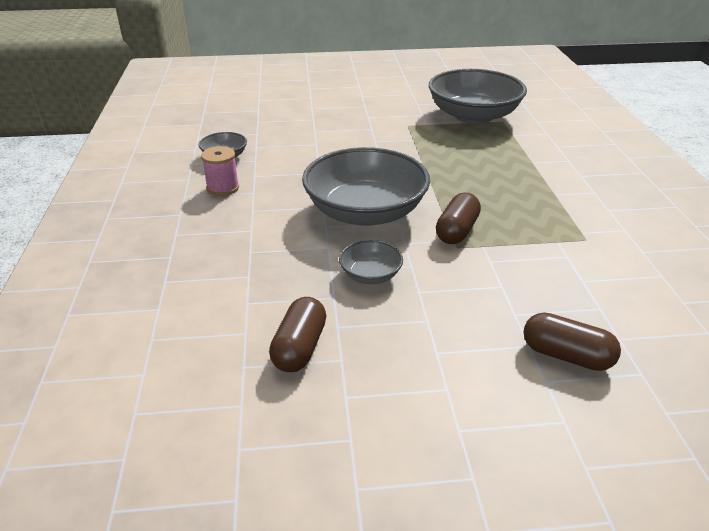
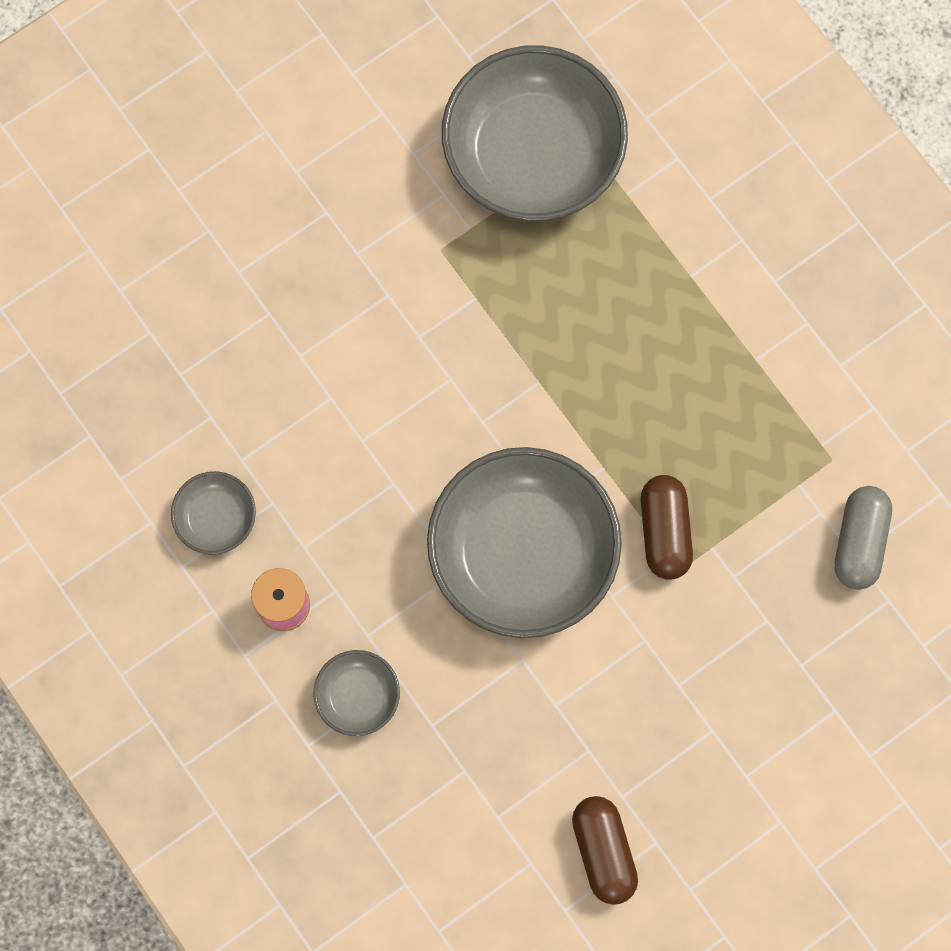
camera: 30 degrees left, 40 degrees up
grey bowl [339,240,403,284] -> grey bowl moved to [314,650,400,736]
brown capsule [523,312,621,371] -> none
none -> grey capsule [835,486,892,590]

